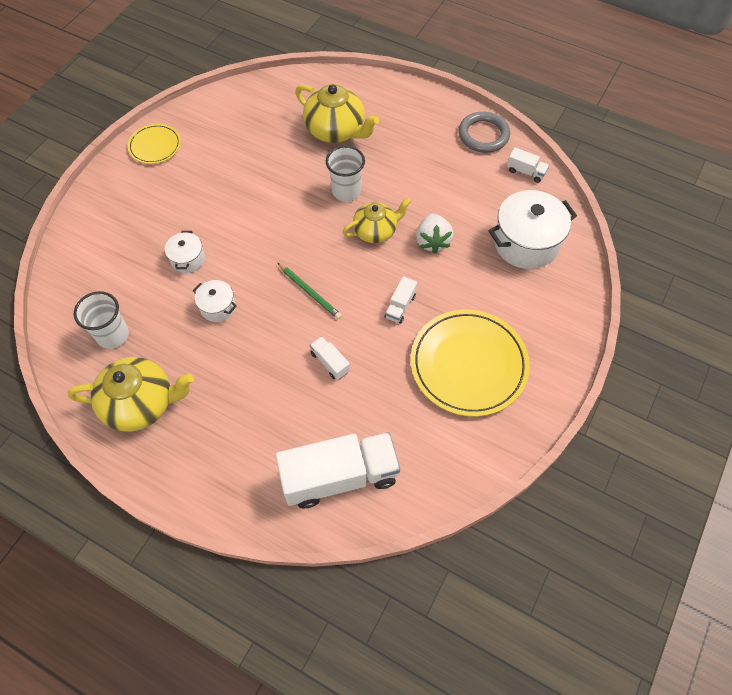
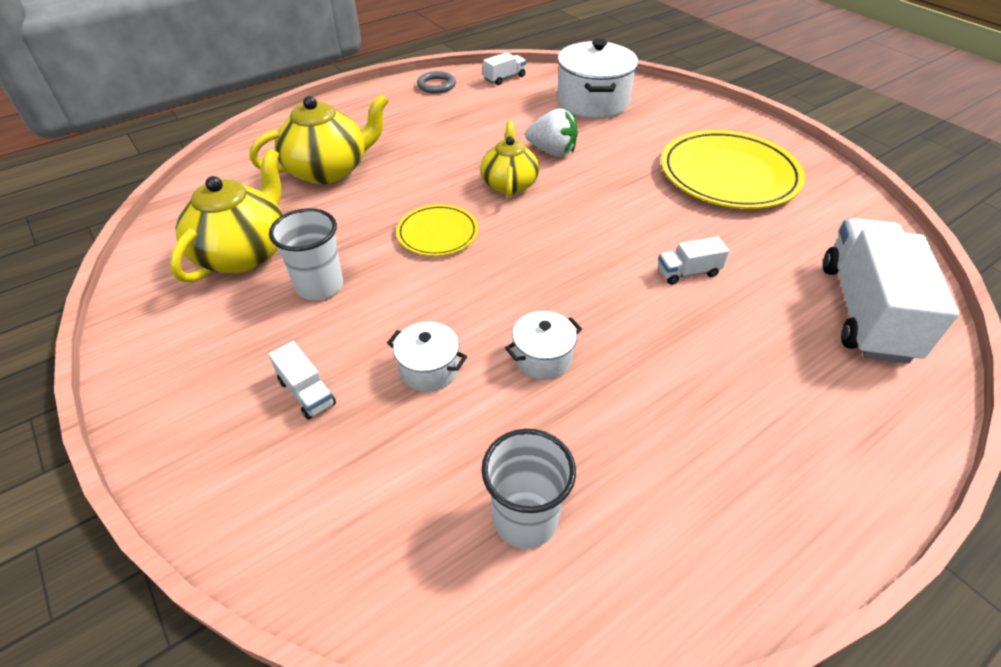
camera: 65 degrees left, 15 degrees down
yellow teapot [68,357,194,432] -> yellow teapot moved to [170,149,283,283]
yellow plate [128,124,181,164] -> yellow plate moved to [396,204,478,256]
green pencil [278,263,342,319] -> none
white cup [326,146,365,202] -> white cup moved to [269,208,343,300]
white truck [385,276,417,324] -> white truck moved to [268,341,336,420]
grey ring [458,112,510,153] -> grey ring [417,71,456,94], size x0.65

